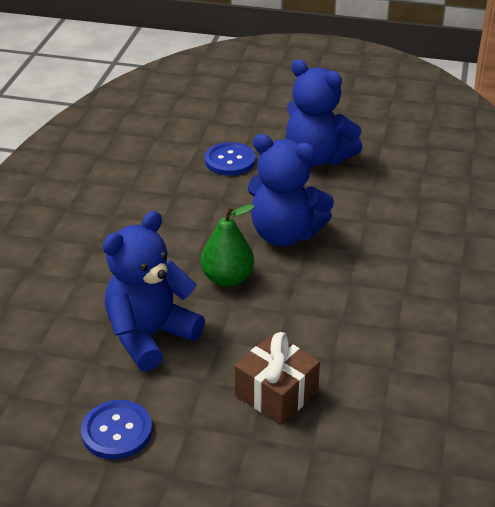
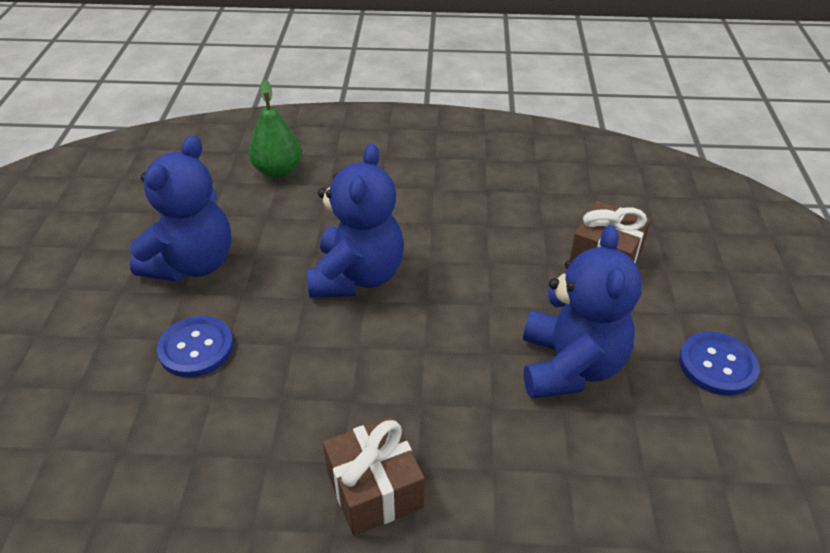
camera: 100 degrees left, 5 degrees up
blue teddy bear [103,211,205,371] -> blue teddy bear turned 120 degrees counterclockwise [523,225,642,399]
green pear [200,204,255,287] -> green pear moved to [249,80,302,178]
none -> brown gift [323,416,425,536]

